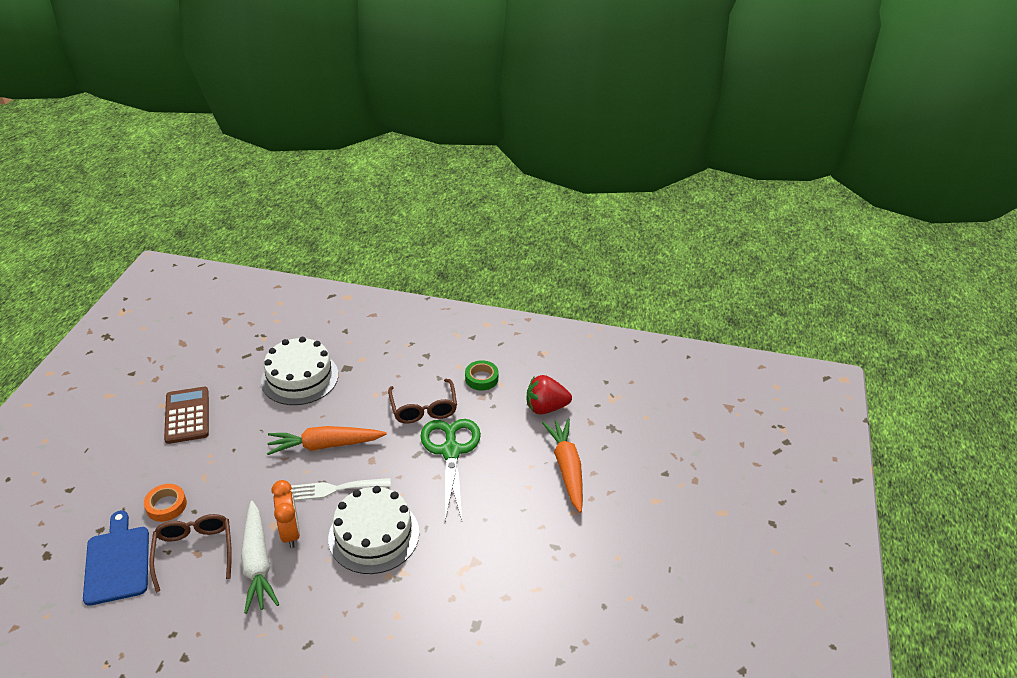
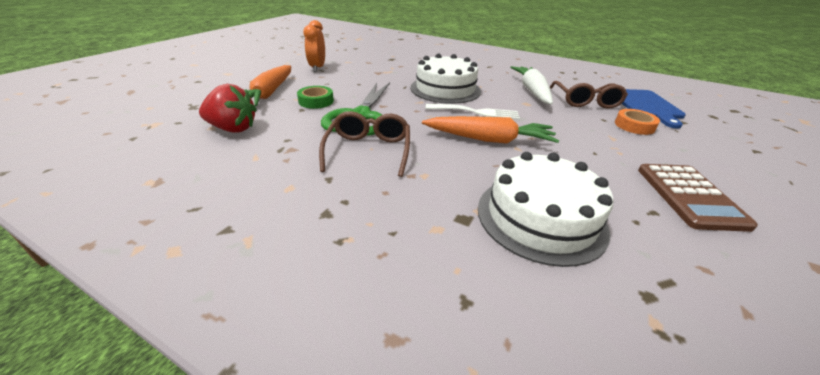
camera: 165 degrees left, 5 degrees down
orange clock [272,480,300,548] -> orange clock moved to [303,20,325,72]
green tape [465,360,498,391] -> green tape moved to [297,86,334,109]

